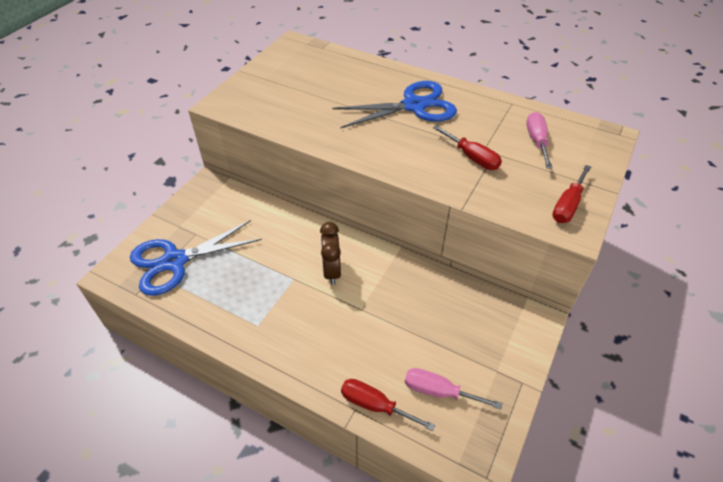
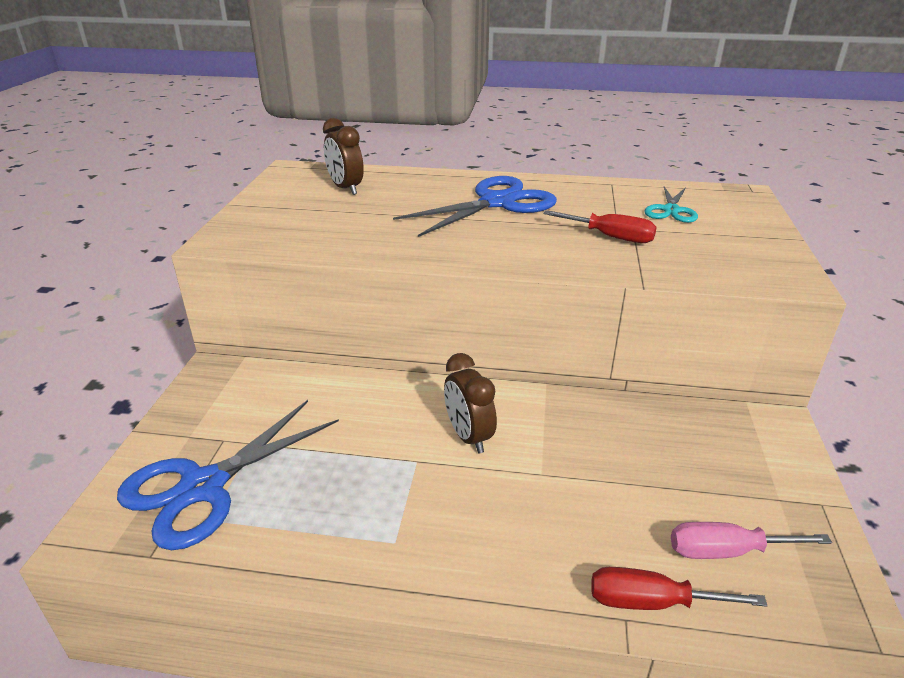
camera: 20 degrees left, 15 degrees down
pink screwdriver [526,112,553,169] -> turquoise scissors [644,186,698,223]
red screwdriver [552,165,591,223] -> none
none -> brown clock [323,118,364,195]

